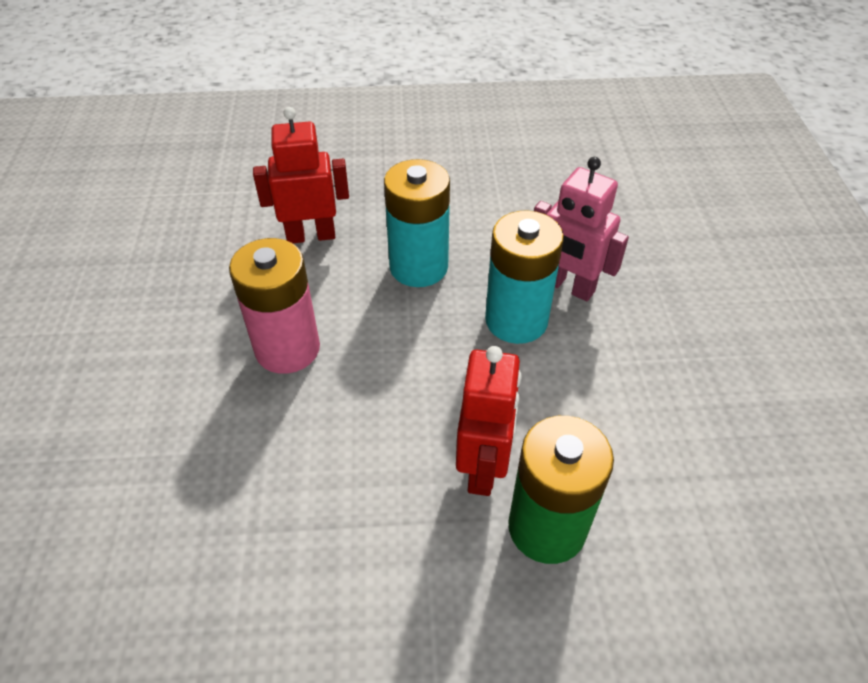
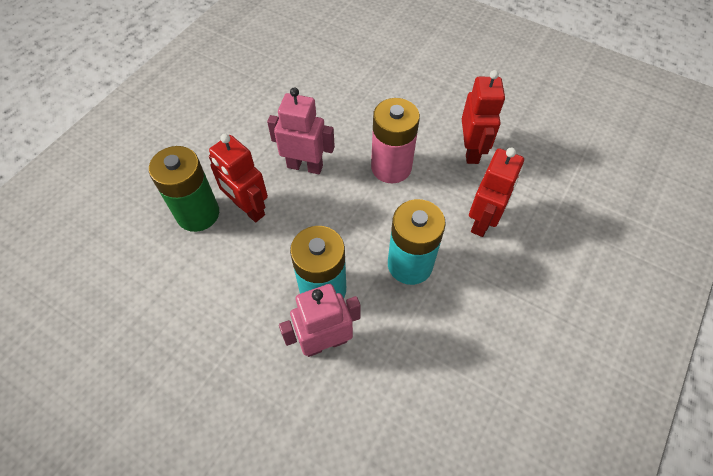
camera: 125 degrees right, 10 degrees up
none -> pink robot [267,88,335,174]
none -> red robot [462,70,505,164]

